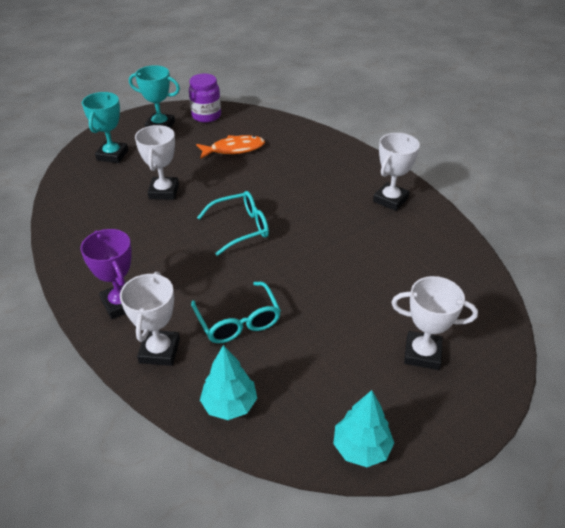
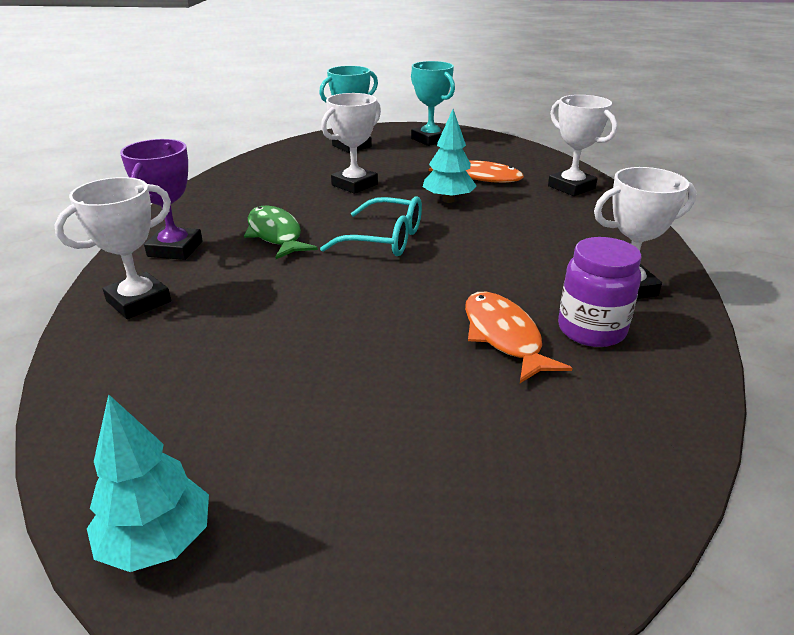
camera: 40 degrees right, 10 degrees down
purple jar [189,74,221,123] -> purple jar moved to [558,237,642,347]
turquoise glasses [191,281,281,343] -> none
turquoise tree [200,345,257,420] -> turquoise tree moved to [423,109,477,203]
white trophy [391,276,478,370] -> white trophy moved to [548,95,617,196]
none -> green fish [244,205,318,259]
none -> orange fish [465,292,572,383]

